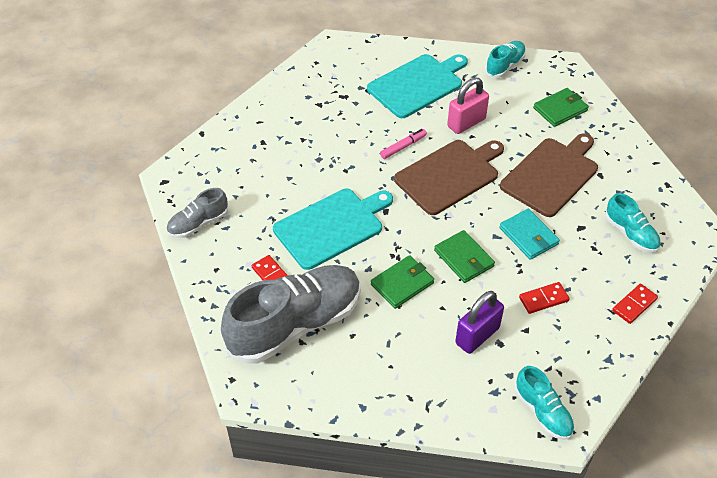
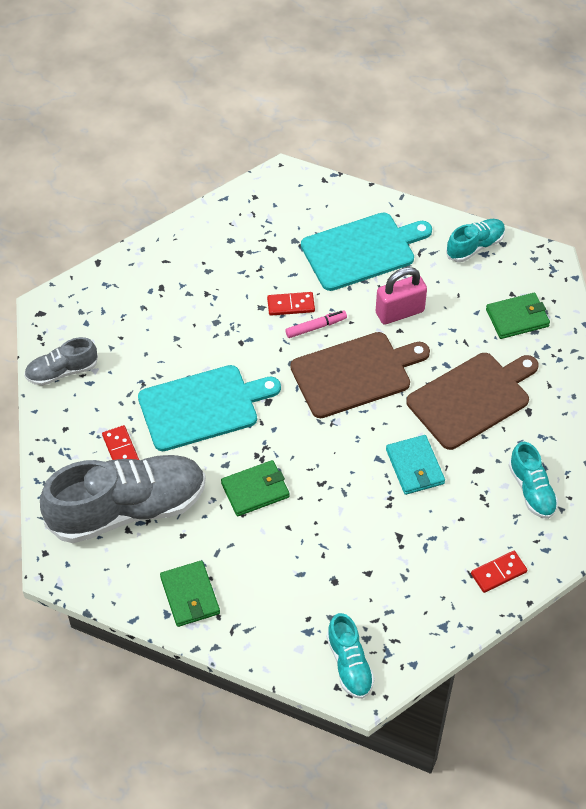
camera: 15 degrees right, 5 degrees up
green wallet [434,230,495,283] -> green wallet moved to [160,560,220,627]
purple padlock [455,291,504,354] -> none
red domino [519,282,570,314] -> red domino moved to [267,292,315,316]

